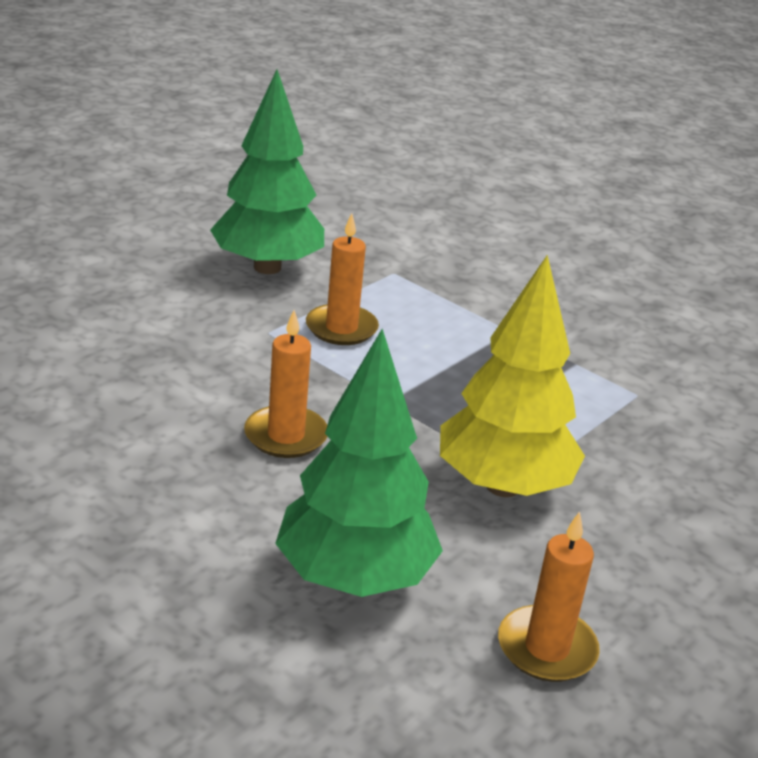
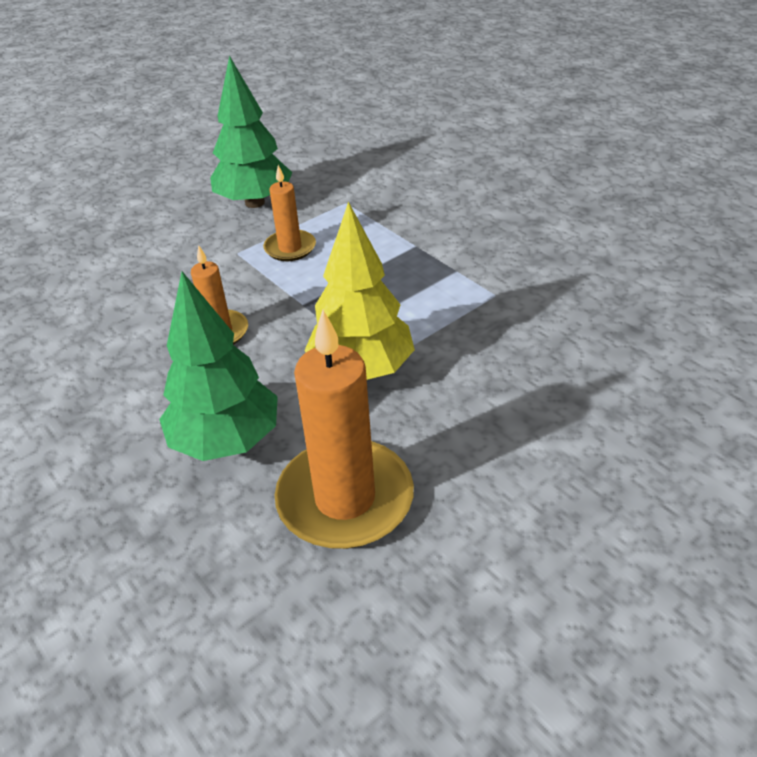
camera: 15 degrees right, 10 degrees up
orange candle [498,511,600,682] -> orange candle [275,310,414,549], size x1.85

